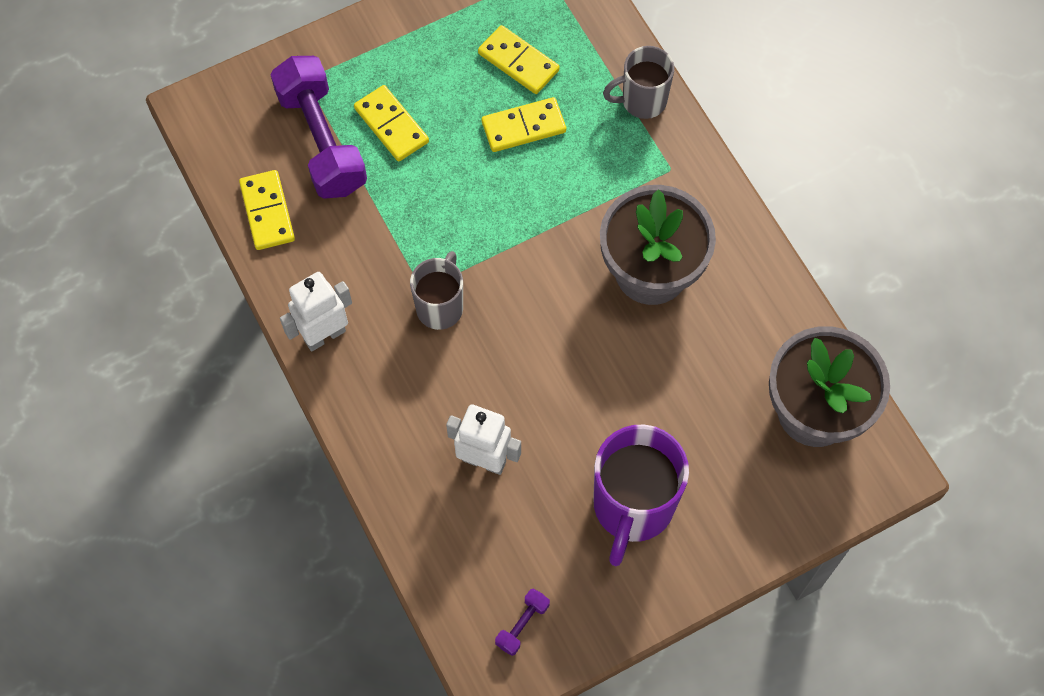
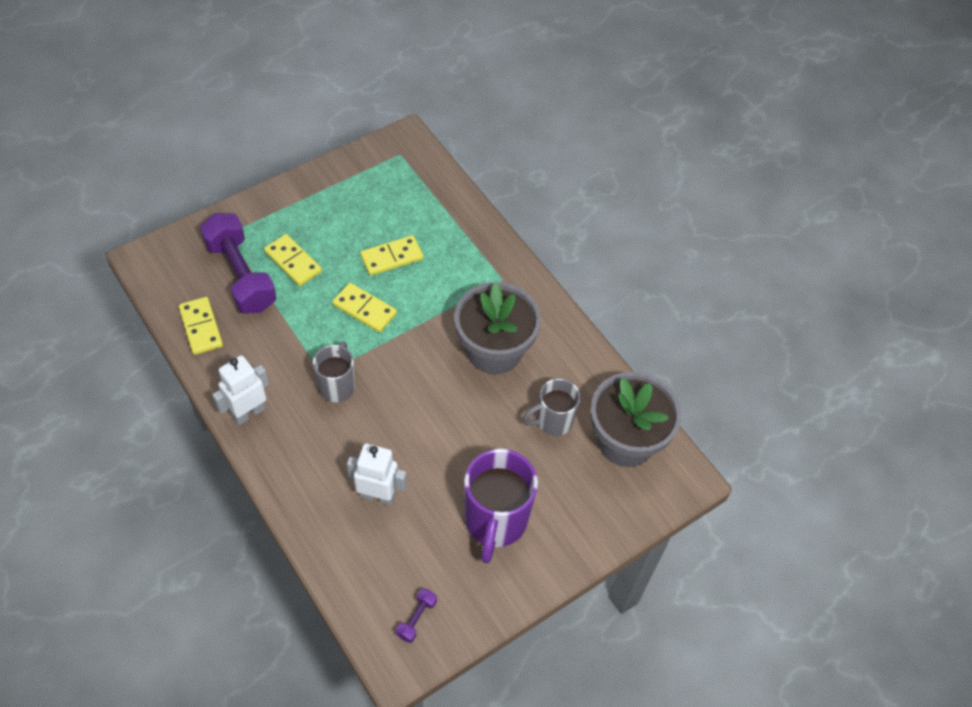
camera: 10 degrees left, 10 degrees down
yellow domino [478,25,560,94] -> yellow domino moved to [333,283,397,333]
grey mug [603,46,674,119] -> grey mug moved to [523,378,581,436]

